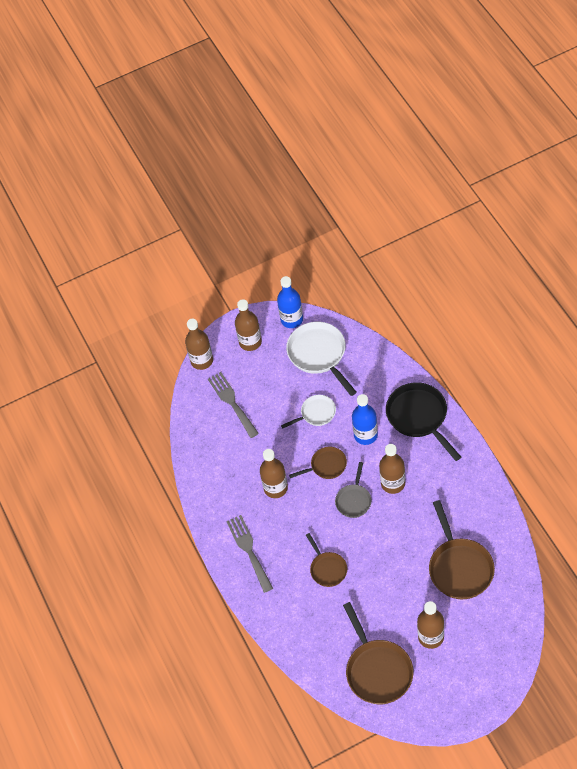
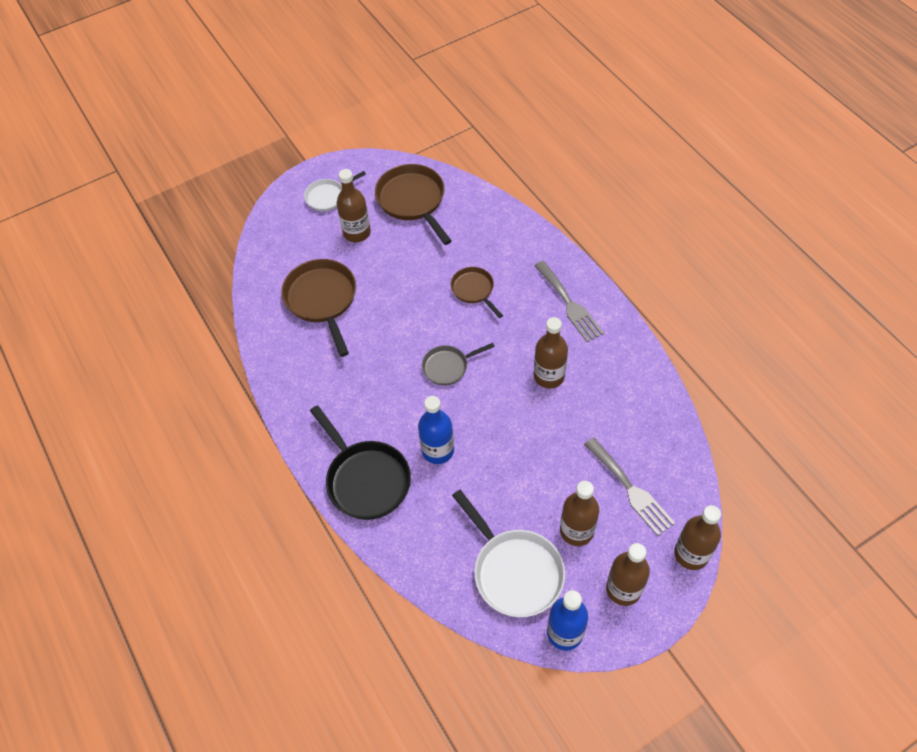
camera: 170 degrees right, 0 degrees up
white pan [281,395,336,428] -> white pan moved to [304,171,366,211]
brown pan [289,447,347,479] -> none
grey pan [335,462,372,518] -> grey pan turned 120 degrees counterclockwise [422,343,495,385]
brown bottle [379,444,405,494] -> brown bottle moved to [560,481,599,546]

